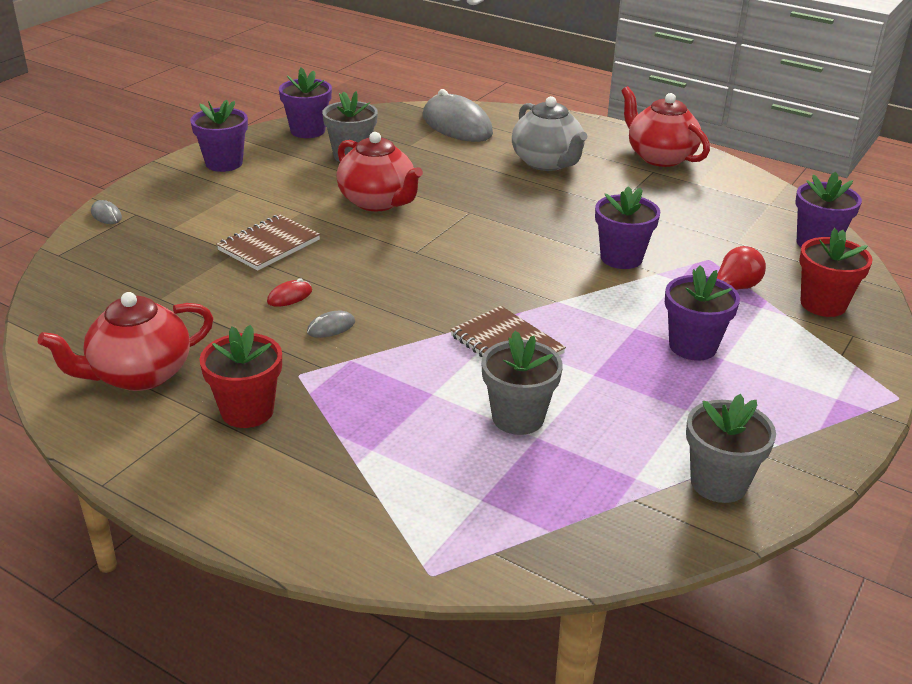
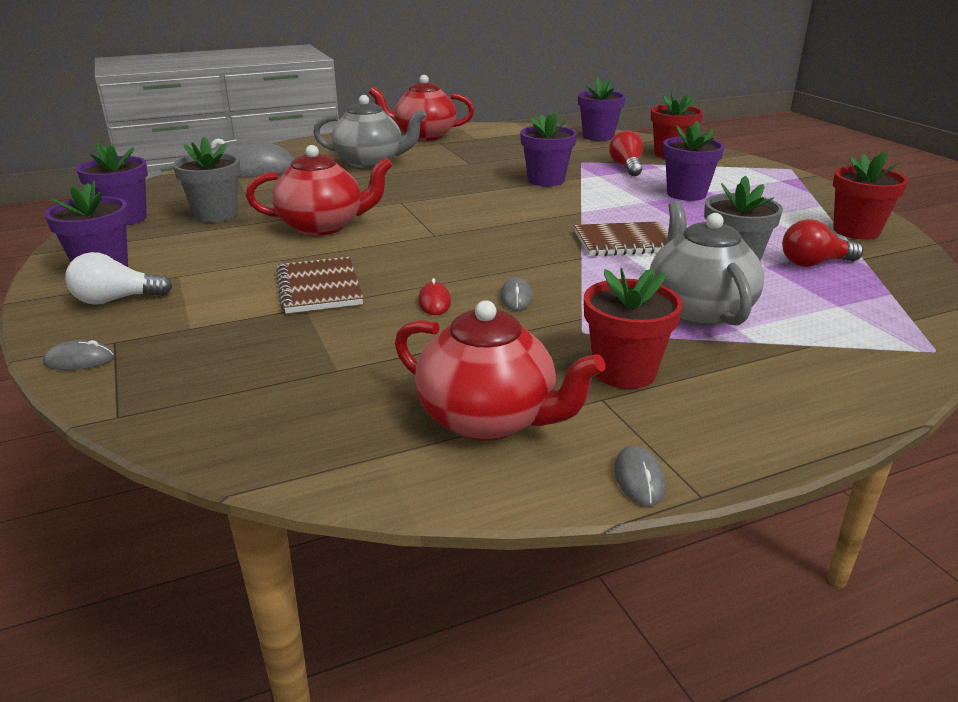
camera: 55 degrees left, 5 degrees down
red teapot [38,292,213,391] -> red teapot turned 60 degrees counterclockwise [395,300,605,441]
grey flower pot [686,394,776,503] -> red flower pot [833,151,908,240]
none -> white light bulb [65,252,172,305]
none -> grey mouse [614,445,666,506]
none -> grey teapot [650,201,764,326]
none -> red light bulb [782,219,863,267]

